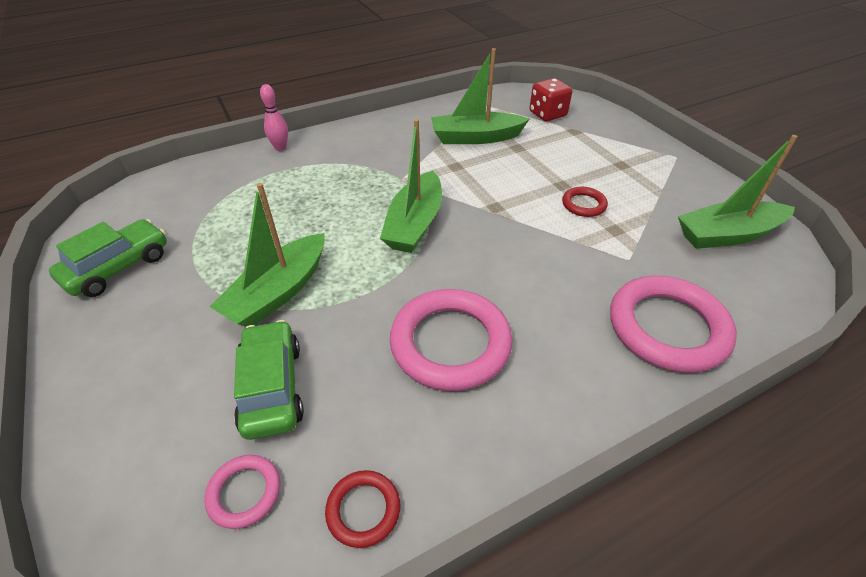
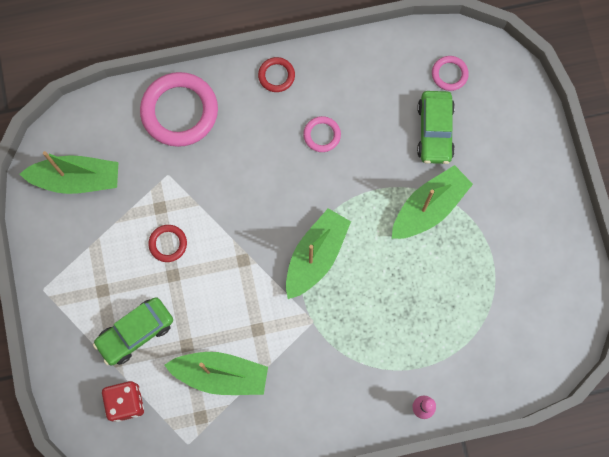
camera: 165 degrees left, 30 degrees up
green car [49,219,167,297] -> green car moved to [93,297,173,366]
red ring [325,470,401,548] -> red ring moved to [258,57,295,92]
pink ring [390,289,513,391] -> pink ring [303,116,341,152], size x0.48

